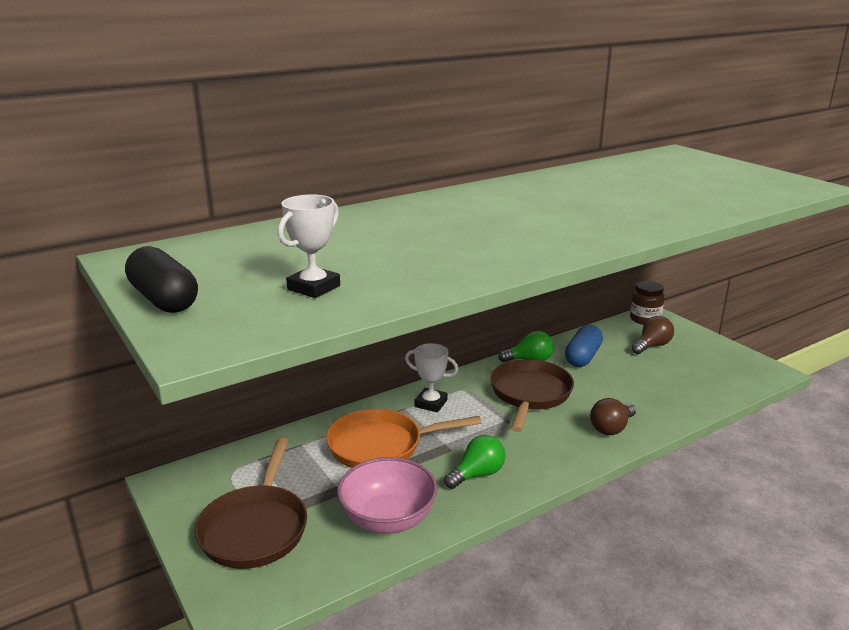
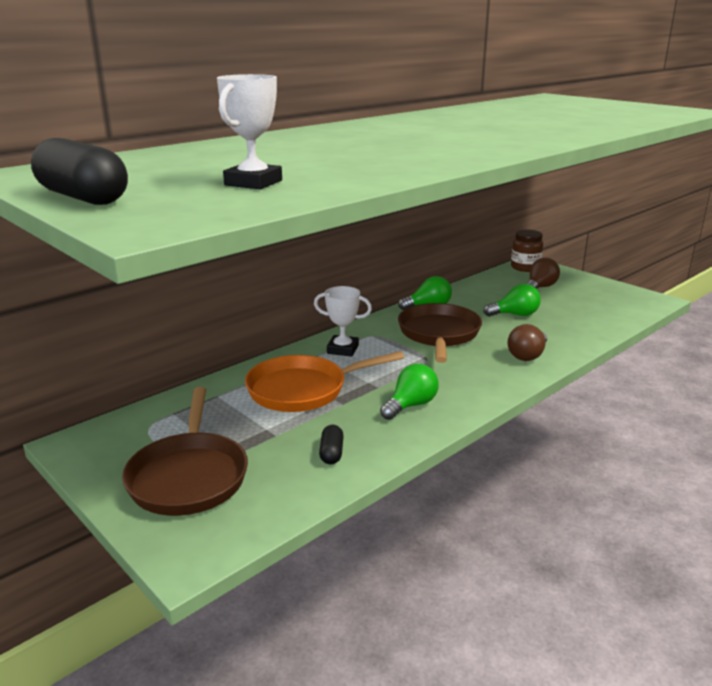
camera: 10 degrees left, 0 degrees up
pink bowl [337,457,437,534] -> black capsule [319,425,344,465]
blue capsule [565,325,603,367] -> none
none -> green light bulb [483,284,541,317]

